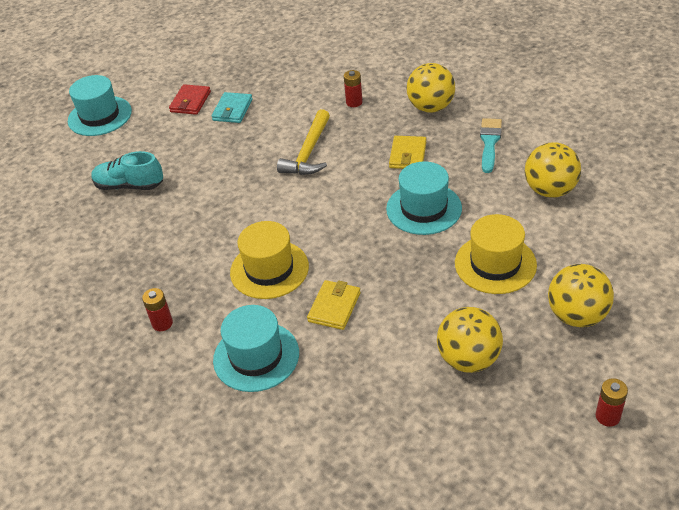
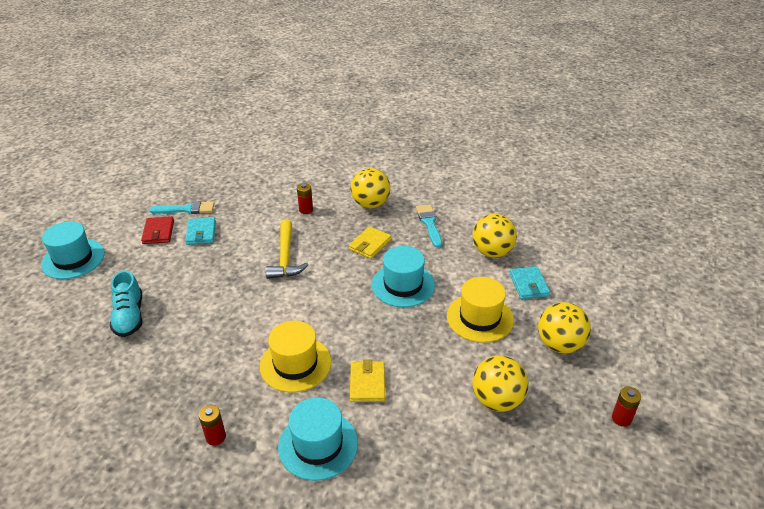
camera: 25 degrees left, 5 degrees down
turquoise shoe [91,151,163,190] -> turquoise shoe turned 90 degrees counterclockwise [110,270,143,337]
yellow wallet [389,136,426,169] -> yellow wallet turned 45 degrees clockwise [349,226,391,259]
none -> turquoise brush [149,201,215,214]
none -> turquoise wallet [510,266,550,299]

